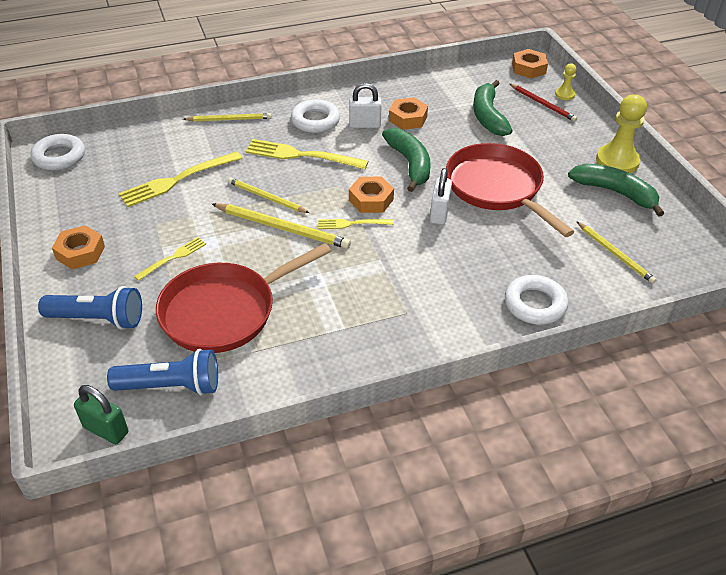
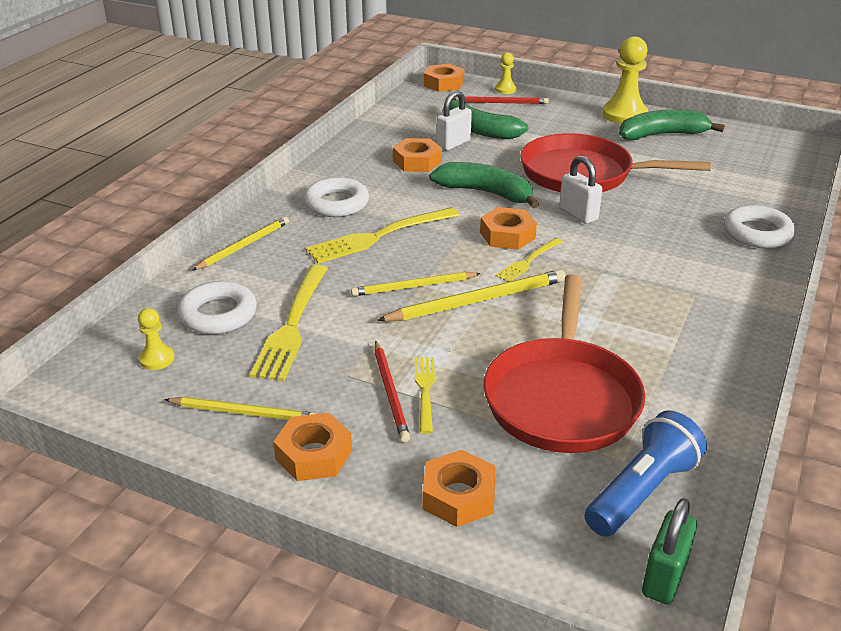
camera: 45 degrees left, 10 degrees down
white ring [31,134,85,171] -> white ring moved to [177,281,257,334]
blue flashlight [38,286,142,330] -> orange nut [423,450,495,527]
green padlock [74,385,128,444] -> green padlock turned 45 degrees counterclockwise [642,498,697,605]
white padlock [349,83,382,128] -> white padlock moved to [436,90,472,151]
yellow pencil [576,221,657,284] -> yellow pencil moved to [164,397,317,420]
none -> yellow pawn [138,308,174,370]
none -> red pencil [374,341,410,442]

